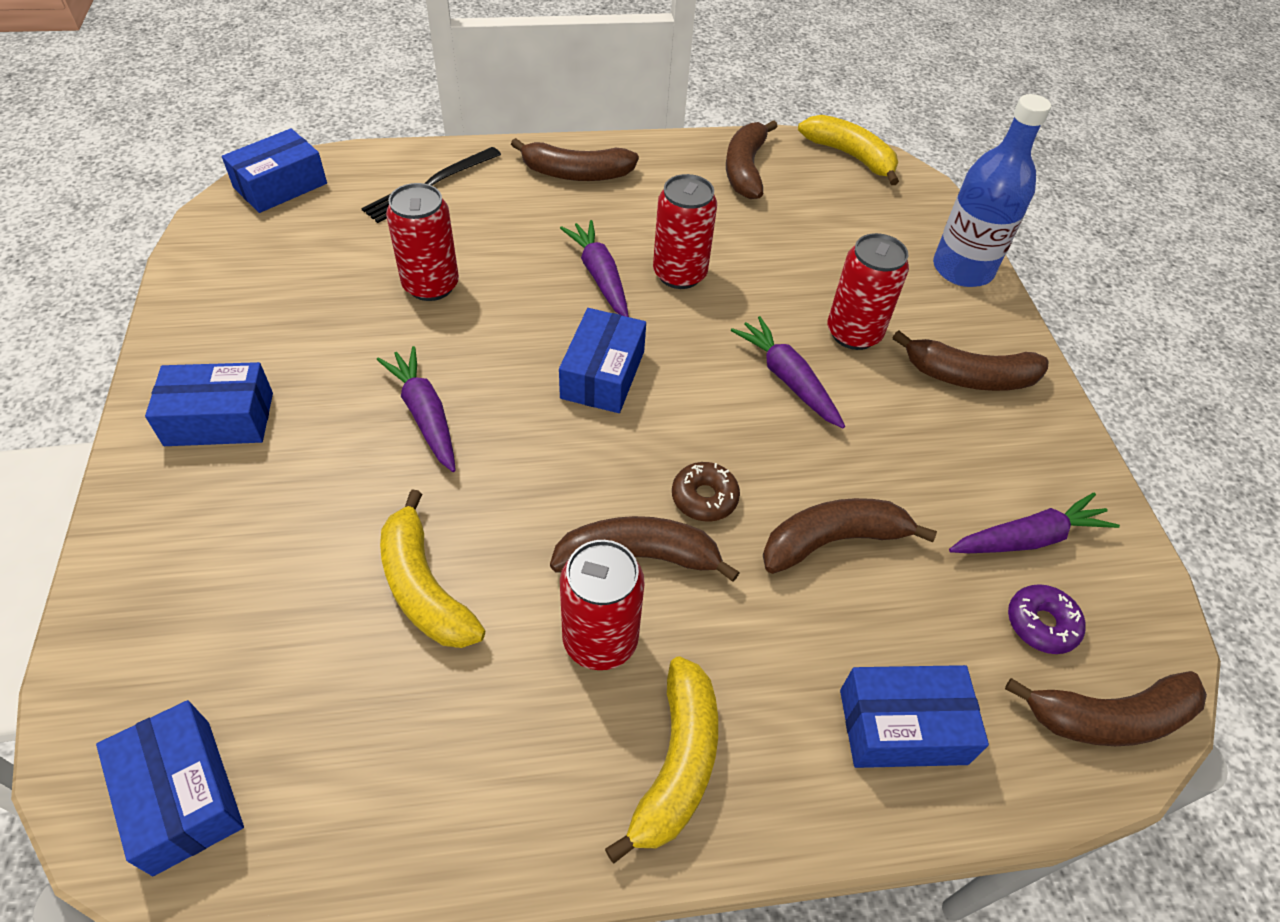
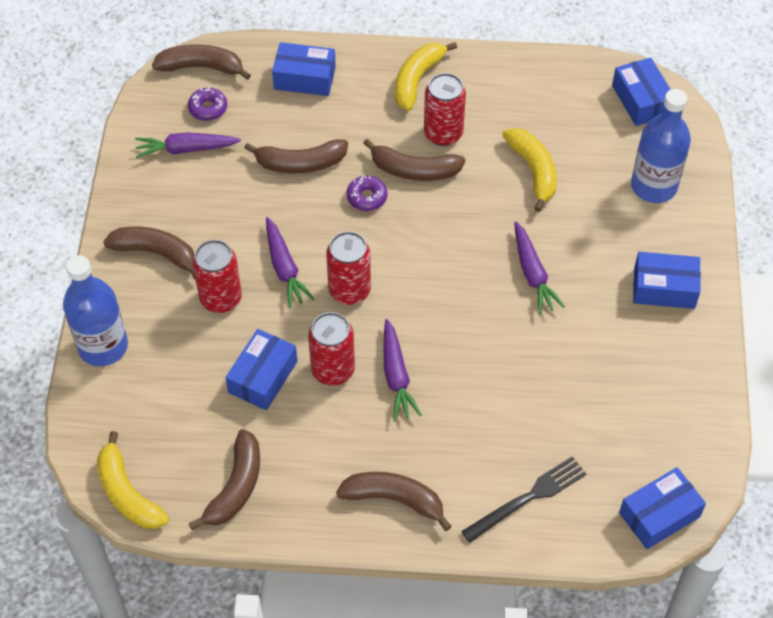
camera: 165 degrees left, 5 degrees up
red can [386,183,459,301] -> red can moved to [326,231,371,305]
blue box [559,308,646,413] -> blue box moved to [225,329,298,410]
brown donut [672,462,740,521] -> purple donut [347,175,387,211]
none -> blue bottle [631,89,691,203]

